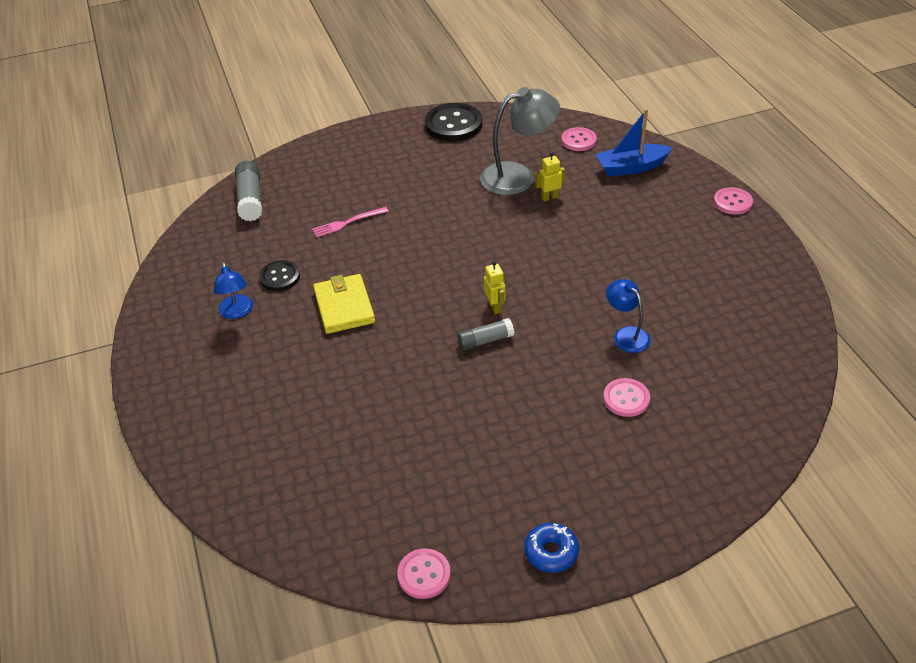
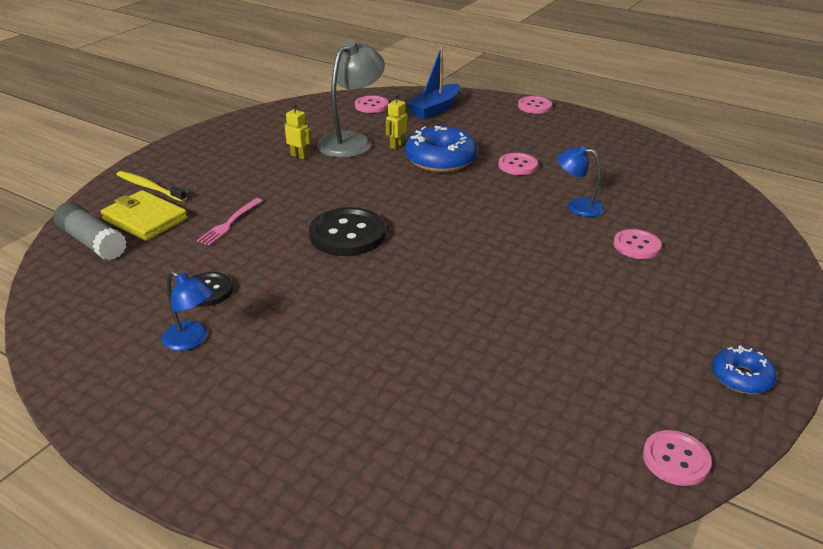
camera: 40 degrees left, 10 degrees down
yellow wallet [313,274,375,334] -> yellow wallet moved to [101,190,187,241]
black button [425,103,482,141] -> black button moved to [309,207,386,256]
grey glue stick [457,318,514,351] -> none
yellow robot [484,261,505,314] -> yellow robot moved to [284,103,312,159]
none -> yellow toothbrush [116,171,187,202]
none -> blue donut [405,126,478,172]
none -> pink button [498,153,538,175]

